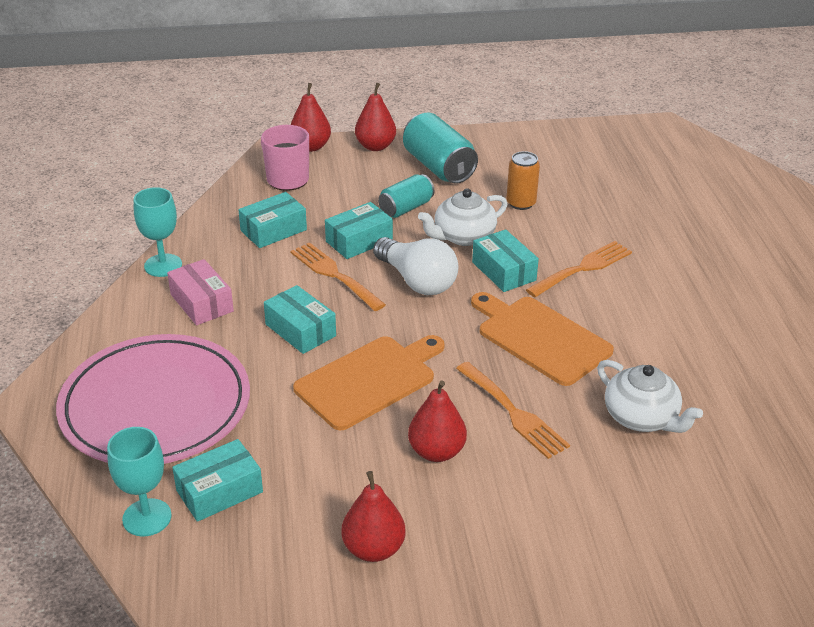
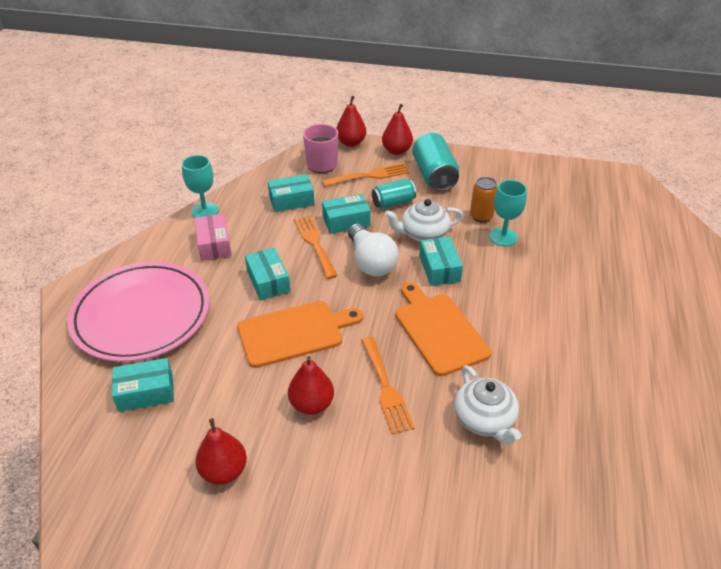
camera: 20 degrees right, 5 degrees up
turquoise goblet [107,427,172,537] -> turquoise goblet moved to [489,180,527,247]
orange fork [526,241,632,297] -> orange fork moved to [322,163,409,187]

